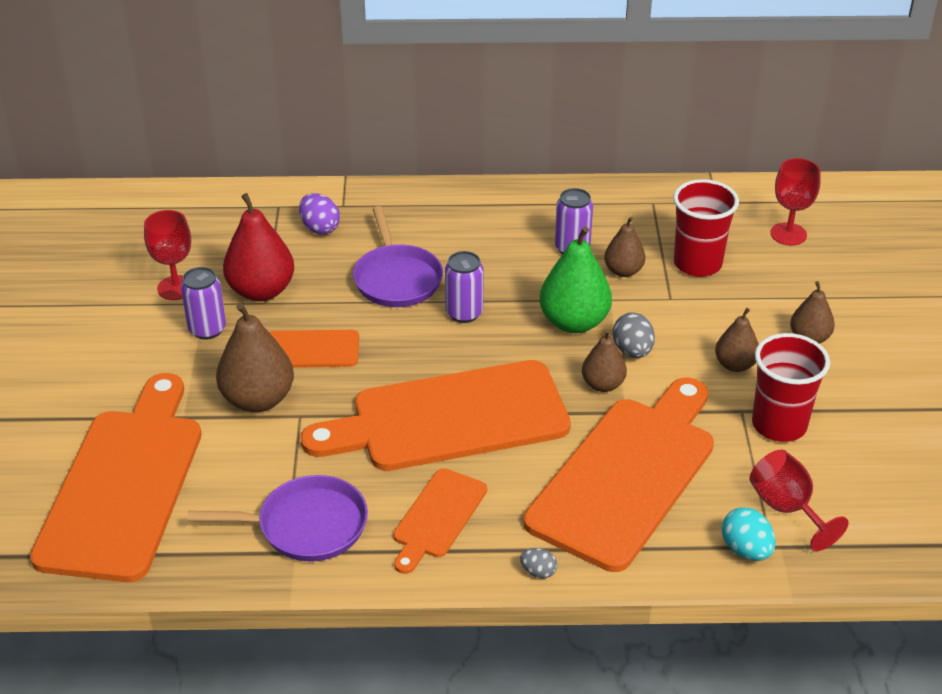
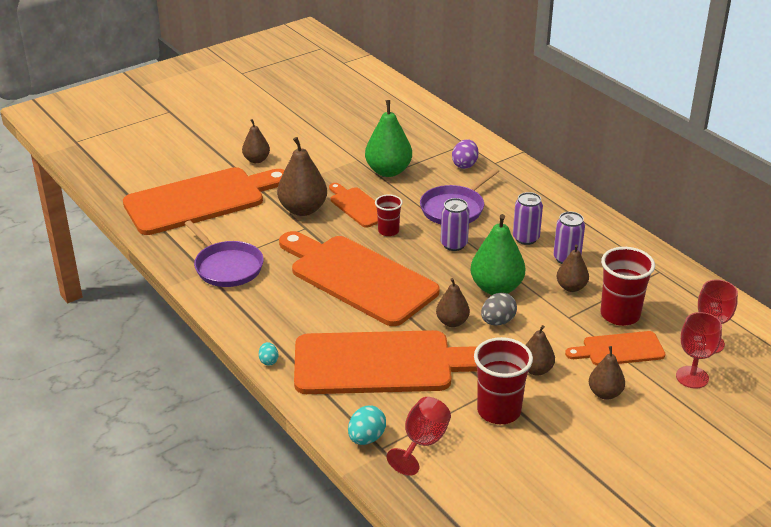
camera: 55 degrees right, 5 degrees down
red goblet [144,210,191,300] -> red goblet moved to [676,312,722,388]
purple can [181,267,226,340] -> purple can moved to [513,192,543,245]
red pear [223,193,294,301] -> green pear [365,100,412,177]
orange cutting board [393,468,487,574] -> orange cutting board moved to [565,331,665,366]
grey egg [520,548,557,579] -> turquoise egg [259,342,278,366]
none -> brown pear [242,119,270,163]
none -> red cup [375,194,403,236]

